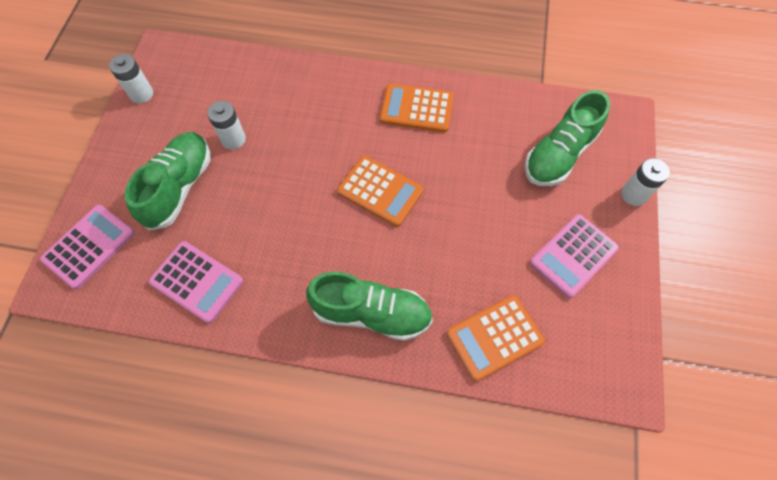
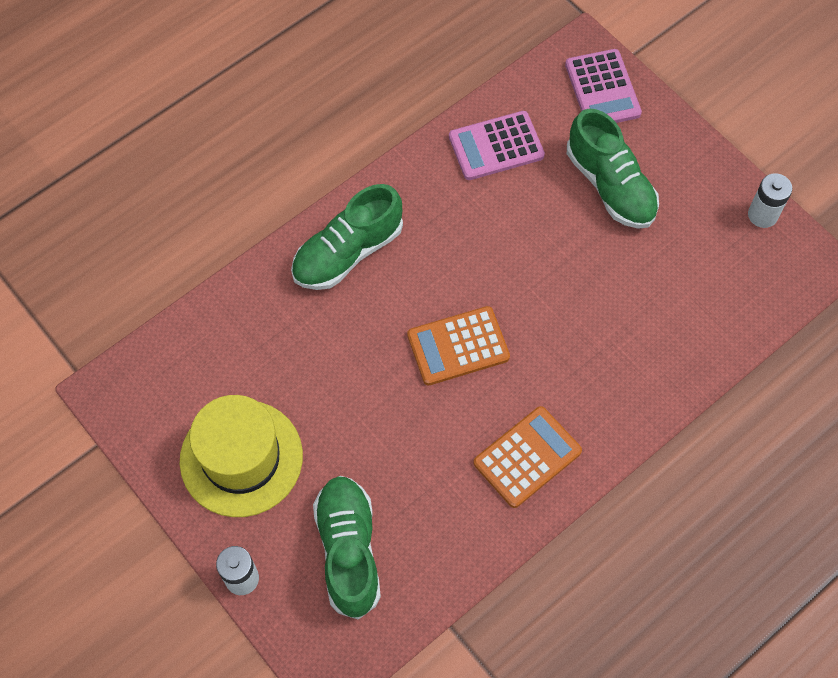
camera: 130 degrees right, 0 degrees up
white battery [207,101,246,150] -> none
orange calculator [447,295,545,381] -> none
pink calculator [530,214,619,298] -> yellow hat [180,395,303,517]

